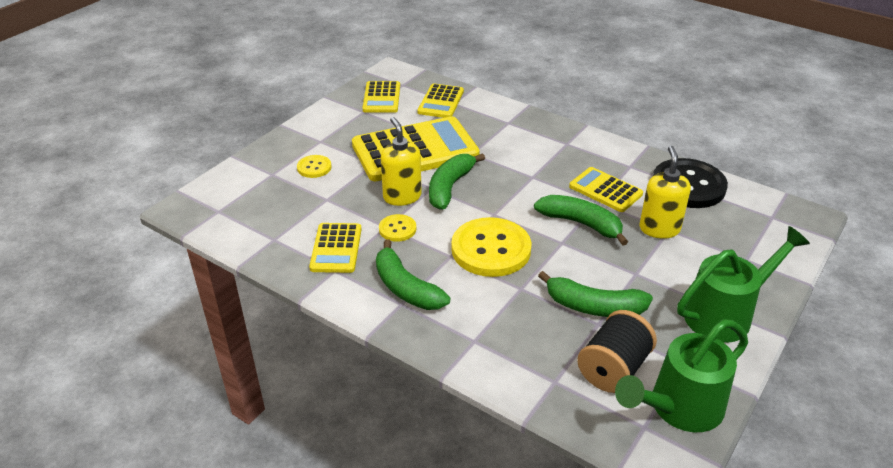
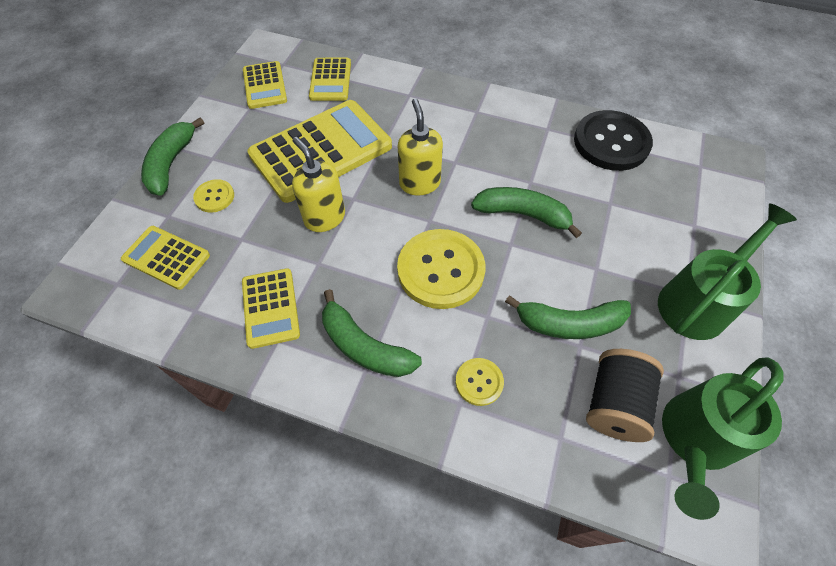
camera: 15 degrees left, 20 degrees up
yellow button [379,214,416,242] -> yellow button moved to [456,358,504,406]
green banana [429,153,485,210] -> green banana moved to [141,117,204,196]
yellow calculator [569,167,643,212] -> yellow calculator moved to [121,226,210,290]
yellow soap dispenser [640,146,691,239] -> yellow soap dispenser moved to [398,99,443,196]

